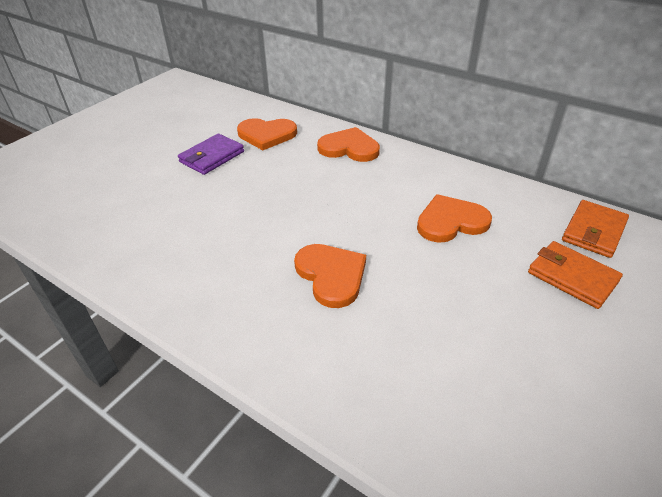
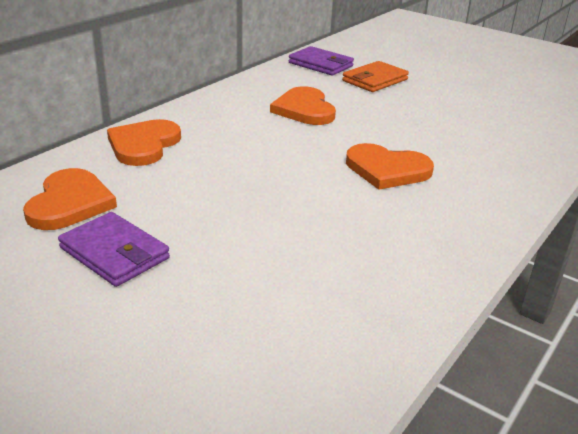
camera: 90 degrees left, 10 degrees down
orange heart [294,244,366,308] -> orange heart turned 135 degrees counterclockwise [346,143,434,190]
orange wallet [562,200,629,258] -> purple wallet [289,46,354,76]

